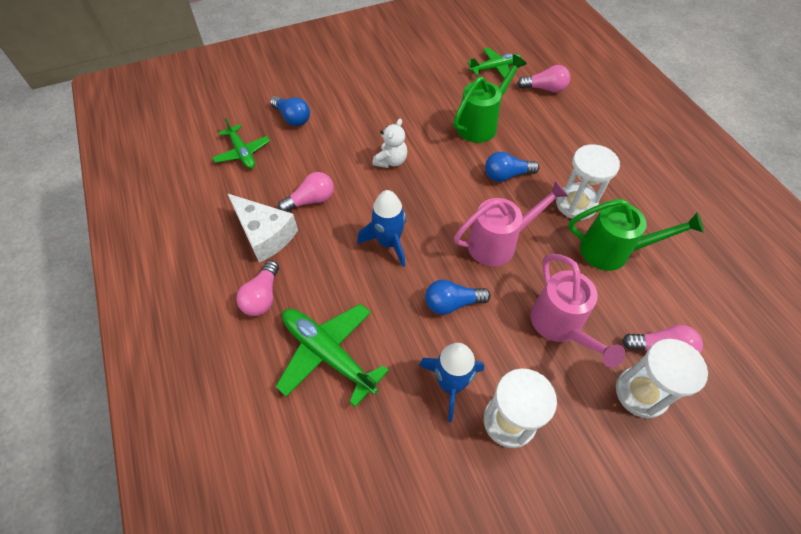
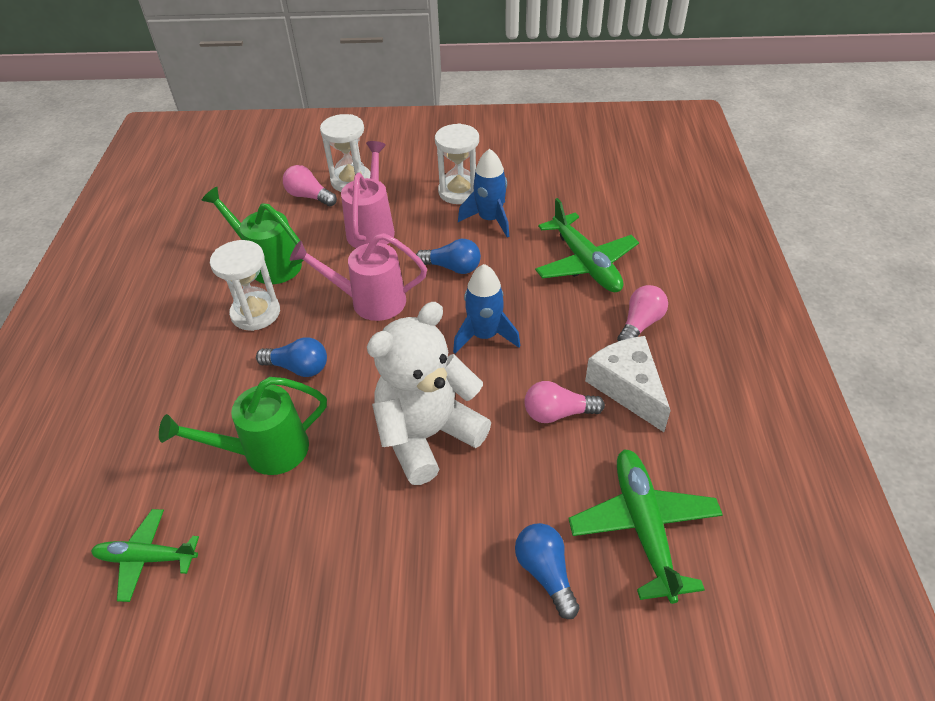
camera: 155 degrees left, 10 degrees down
green plane [212,118,270,169] -> green plane [569,449,723,604], size x1.56
white teddy bear [373,119,407,168] -> white teddy bear [367,302,491,485], size x2.13
pink light bulb [517,65,570,93] -> none

